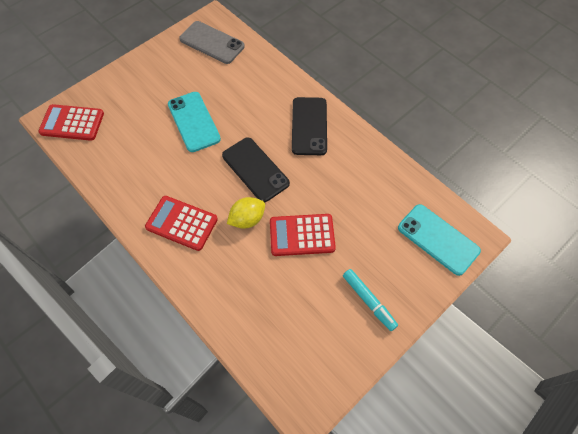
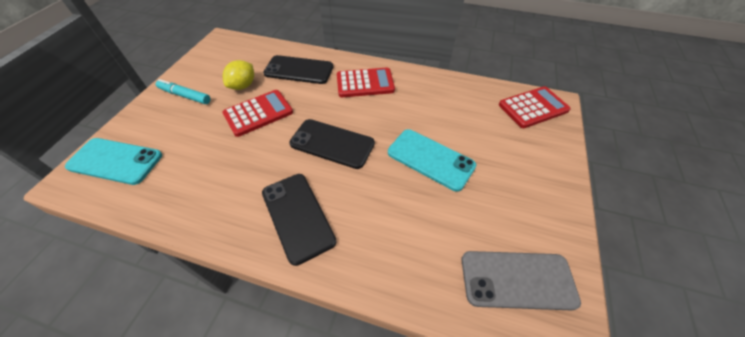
camera: 150 degrees right, 10 degrees down
yellow lemon [227,197,265,229] -> yellow lemon moved to [223,60,254,90]
none -> black phone [263,55,333,84]

